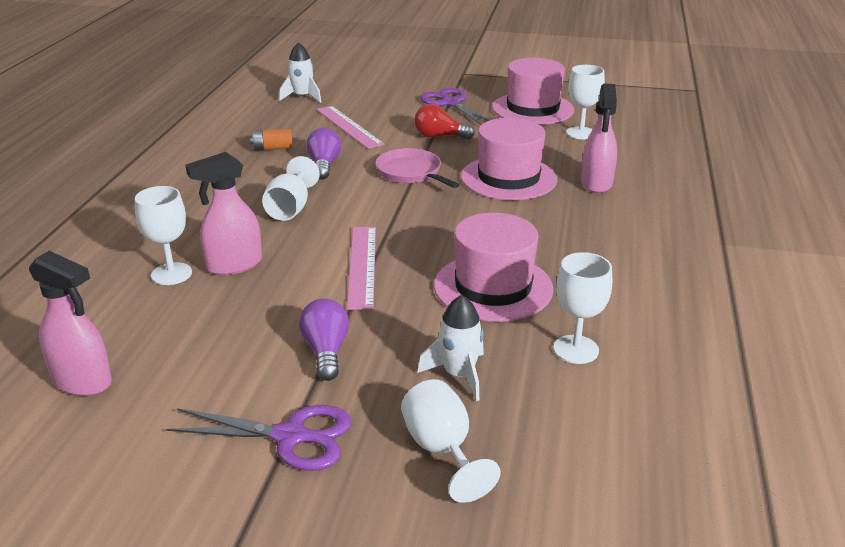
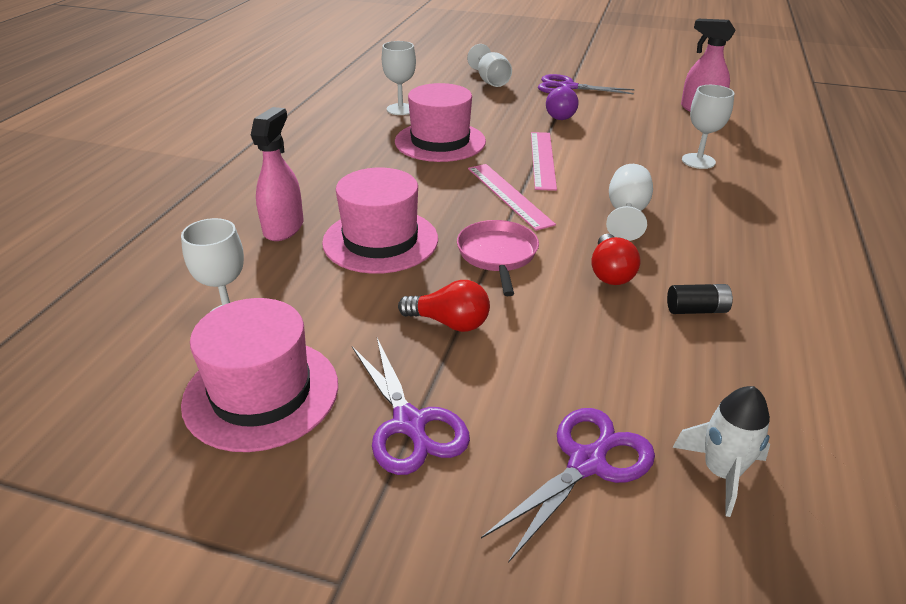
camera: 175 degrees left, 5 degrees up
pink spray bottle [185,152,262,275] -> none
orange battery [250,129,293,151] -> black battery [667,284,733,314]
purple light bulb [306,128,341,180] -> red light bulb [591,234,640,285]
pink ruler [316,106,384,149] -> pink ruler moved to [468,164,556,231]
pink pan [375,148,460,188] -> pink pan turned 150 degrees counterclockwise [457,220,539,296]
white rocket [417,295,484,401] -> none
none -> purple scissors [481,408,655,563]

